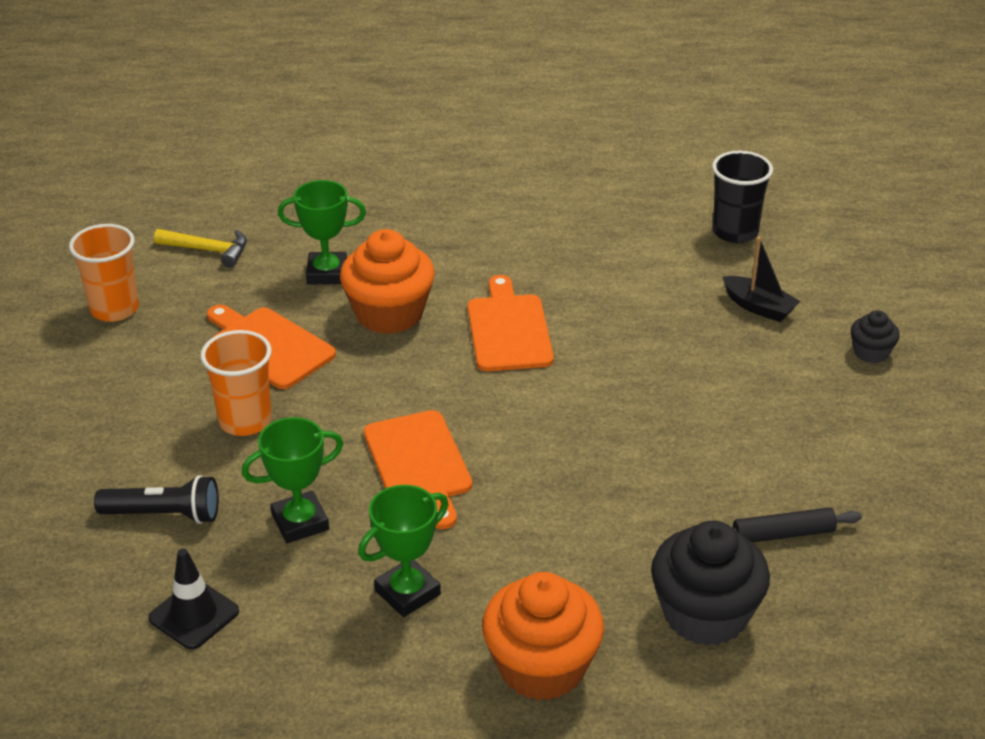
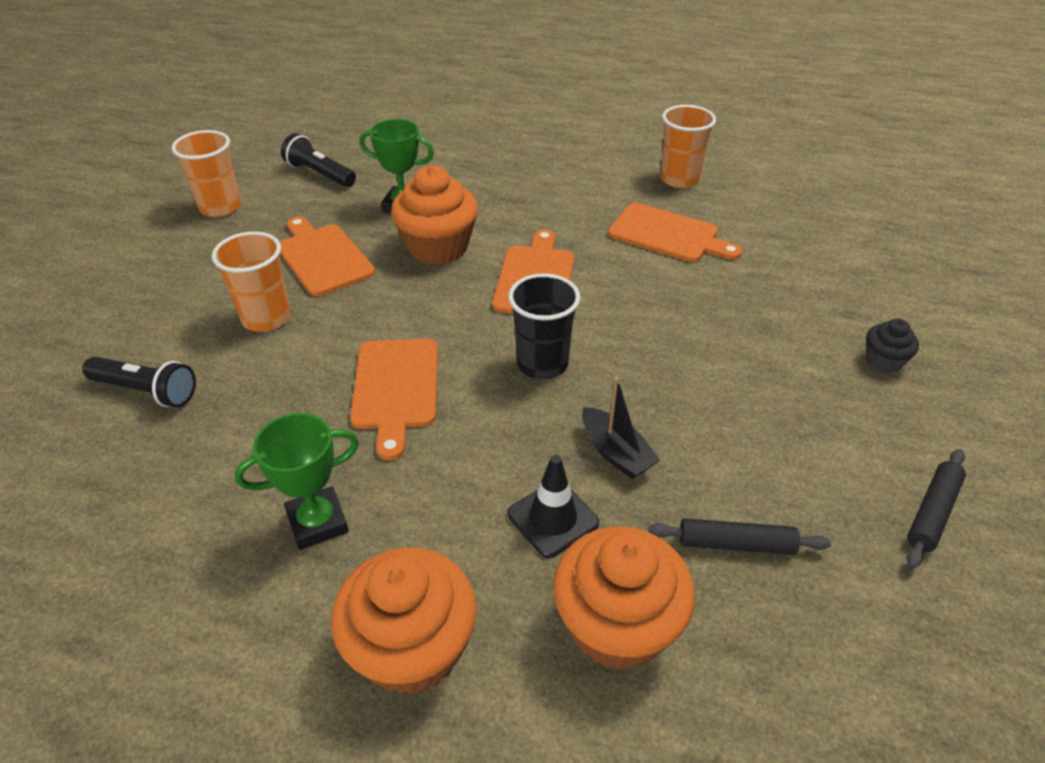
camera: 15 degrees right, 5 degrees up
black traffic cone [148,549,239,650] -> black traffic cone moved to [508,455,599,558]
yellow hammer [154,229,247,267] -> black flashlight [281,134,356,187]
green trophy [242,417,343,543] -> none
black cupcake [651,521,770,646] -> orange cupcake [553,527,695,670]
black cup [712,151,773,243] -> black cup moved to [508,273,580,379]
black boat [723,237,800,322] -> black boat moved to [582,377,660,479]
none -> orange cutting board [608,203,742,262]
none -> orange cup [660,105,716,188]
none -> black rolling pin [906,449,966,568]

